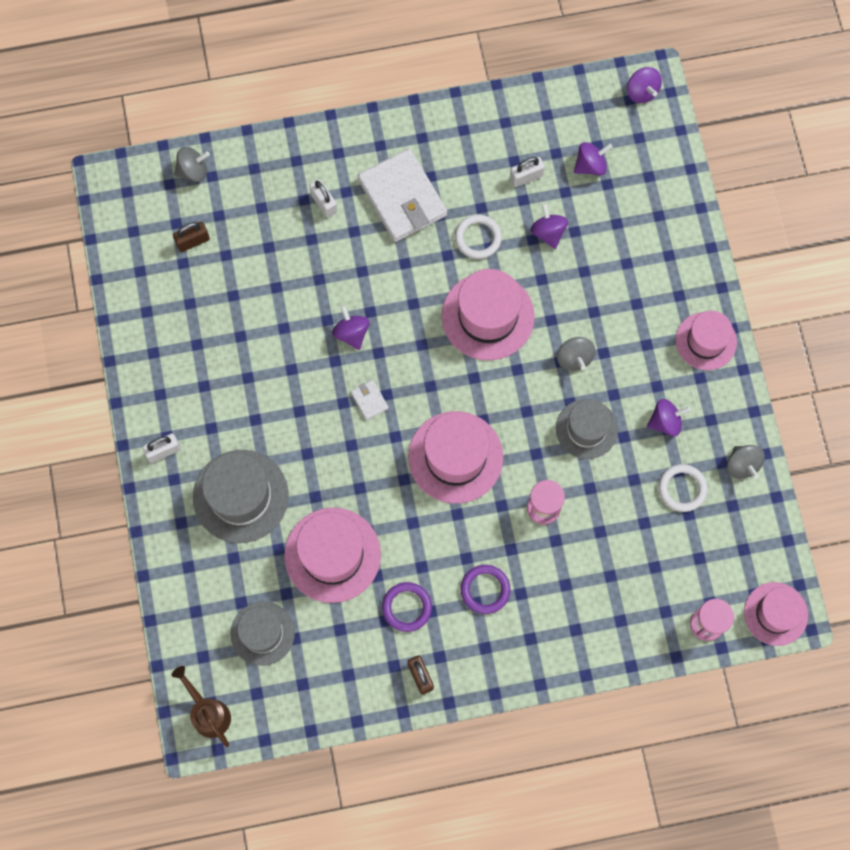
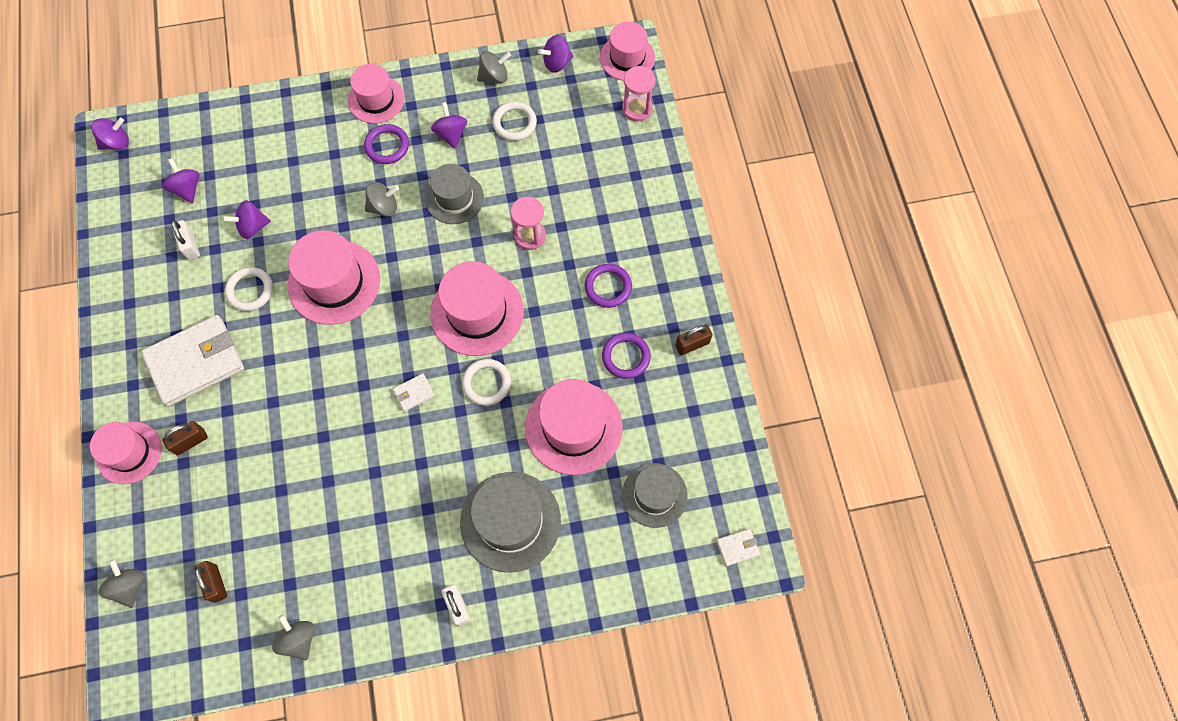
camera: 90 degrees left, 5 degrees down
brown watering can [172,666,231,747] -> white wallet [716,529,760,566]
white padlock [309,179,337,218] -> brown padlock [162,421,208,455]
purple spinning top [332,305,370,350] -> purple spinning top moved to [538,35,574,73]
none -> pink hat [90,422,162,484]
none -> grey spinning top [272,614,315,660]
none -> purple ring [364,124,409,164]
none -> white ring [462,359,511,406]

